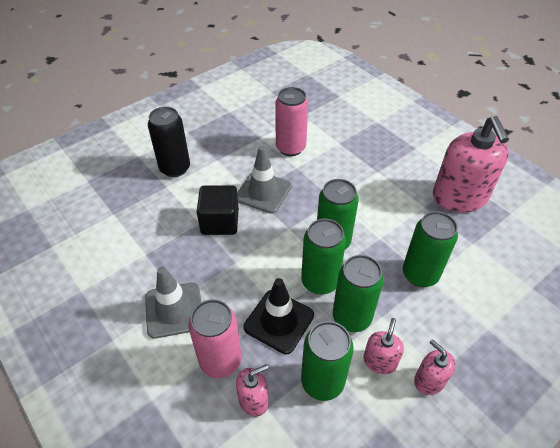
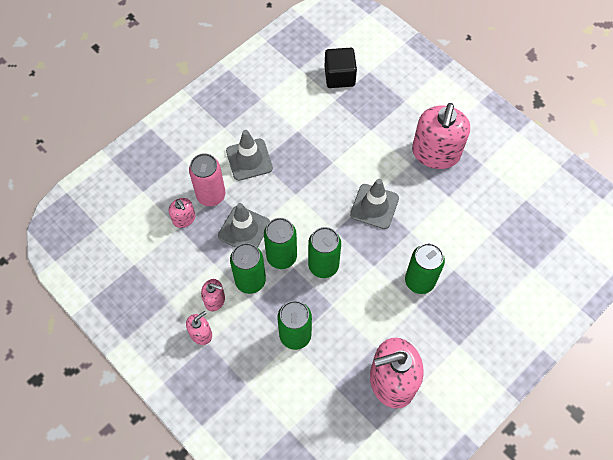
camera: 85 degrees right, 15 degrees up
black can [148,107,190,177] -> none
black cube [196,186,239,235] -> black cube moved to [325,48,357,88]
black traffic cone [243,278,314,354] -> grey traffic cone [218,203,270,248]
pink can [275,87,308,156] -> none
green can [301,321,354,401] -> green can moved to [405,243,445,294]
none -> pink soap dispenser [412,103,470,169]

